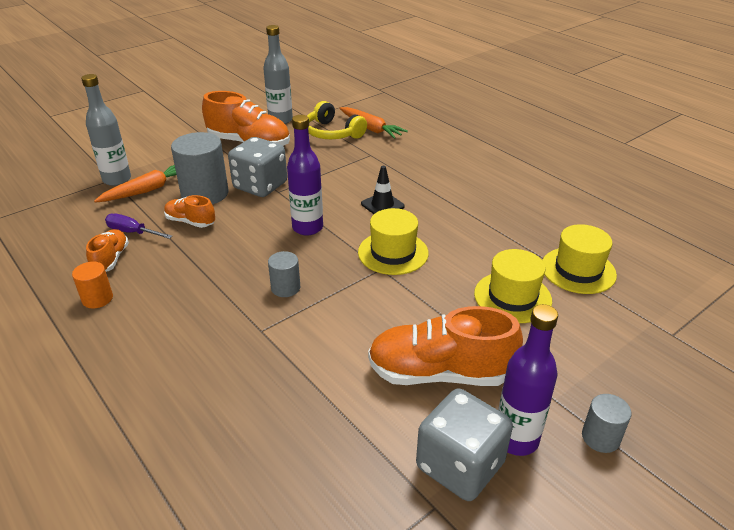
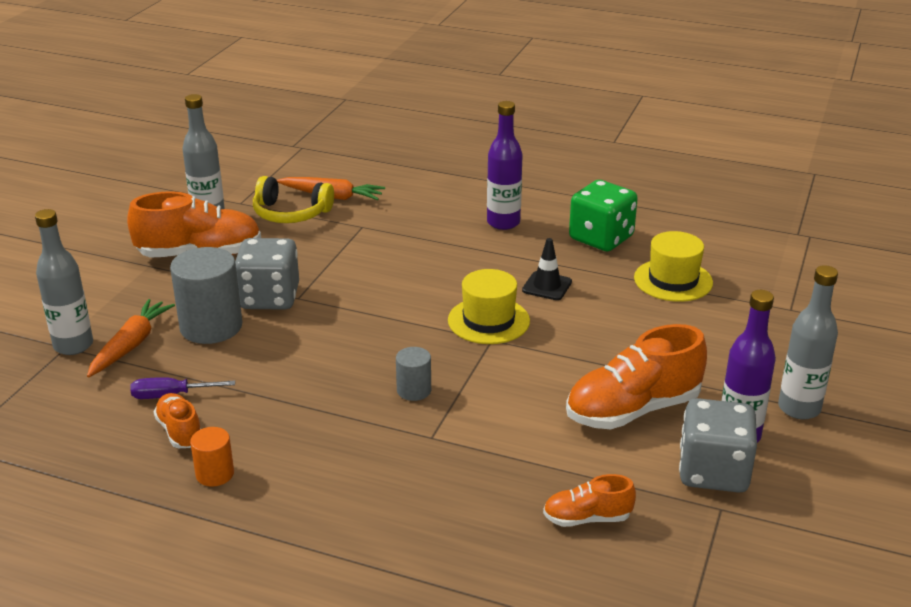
camera: 30 degrees left, 5 degrees down
orange shoe [164,195,215,228] -> orange shoe moved to [543,474,636,527]
purple bottle [287,115,323,236] -> purple bottle moved to [487,101,523,230]
black traffic cone [361,166,405,214] -> black traffic cone moved to [522,238,572,300]
yellow hat [474,249,552,323] -> none
grey cylinder [582,394,632,453] -> grey bottle [778,265,838,419]
none -> green dice [569,180,638,251]

